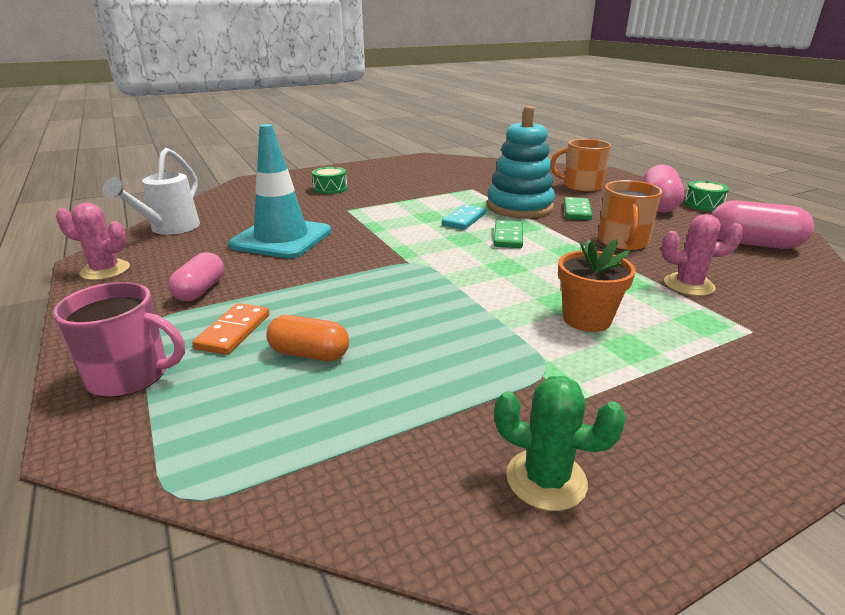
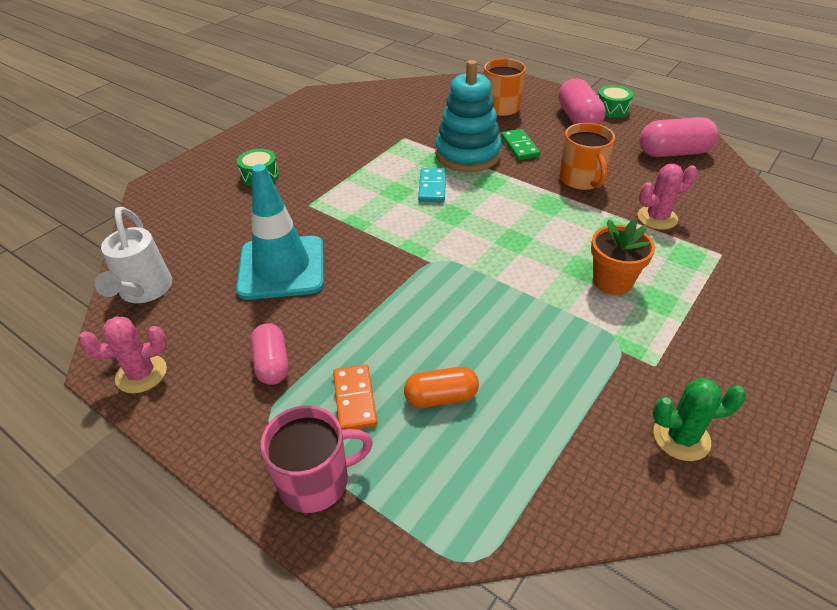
camera: 25 degrees left, 15 degrees up
green domino [493,220,523,248] -> none

